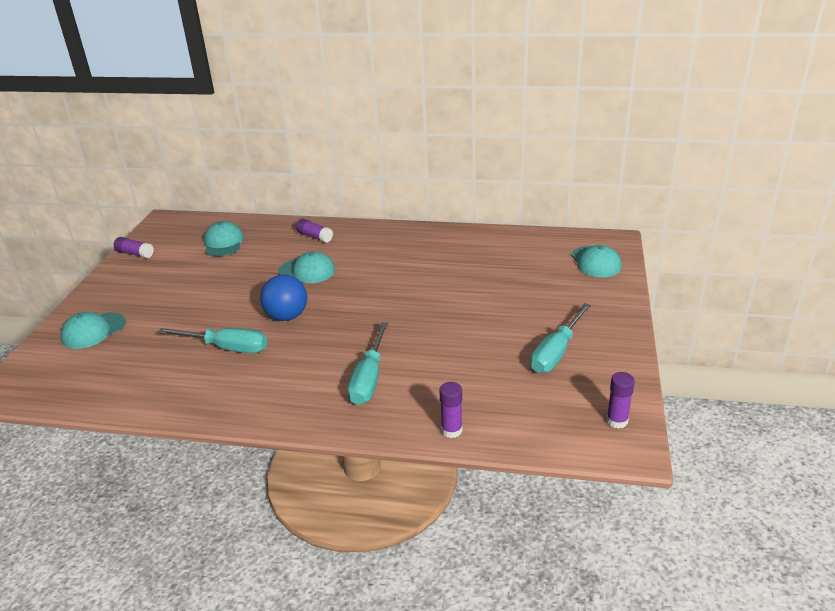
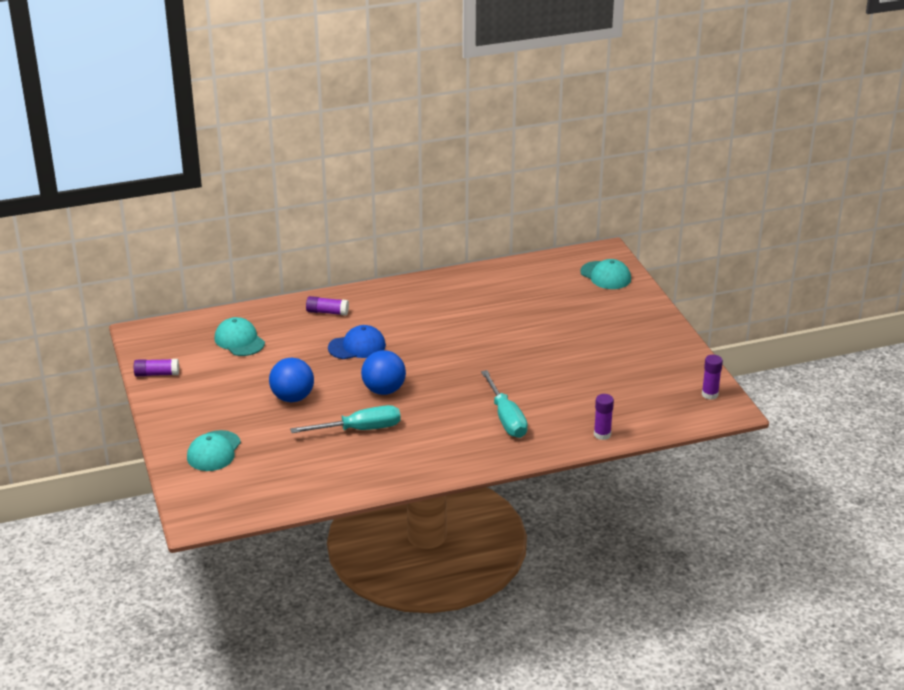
camera: 30 degrees left, 0 degrees up
turquoise cap [278,251,335,283] -> blue cap [328,325,386,359]
turquoise screwdriver [531,303,591,373] -> none
none -> blue ball [269,358,314,402]

